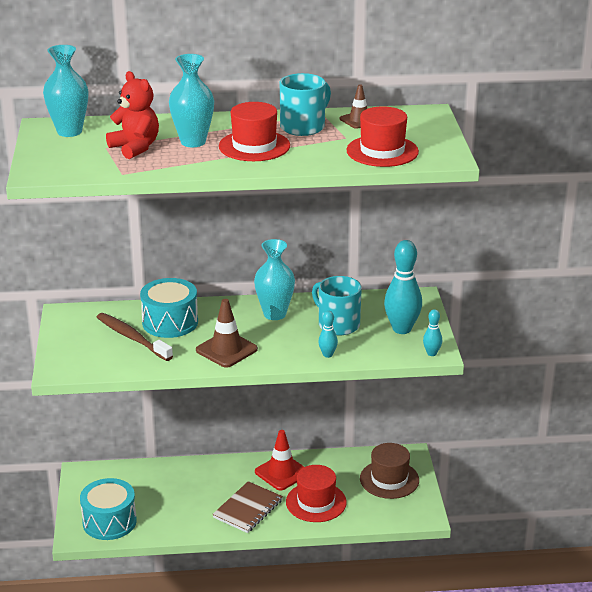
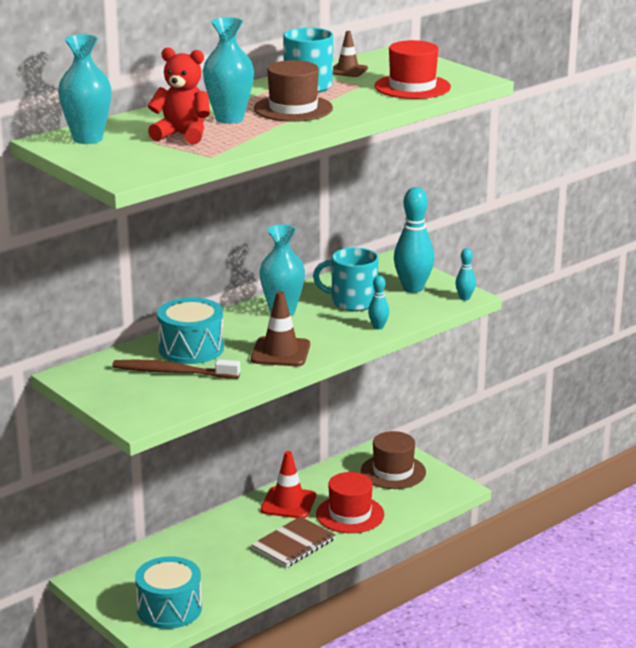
camera: 35 degrees left, 5 degrees down
brown notebook [212,481,283,533] -> brown notebook turned 45 degrees clockwise [251,516,335,568]
red hat [219,102,290,161] -> brown hat [254,60,333,122]

